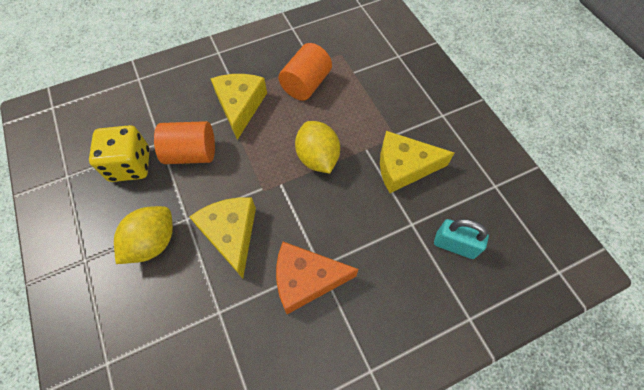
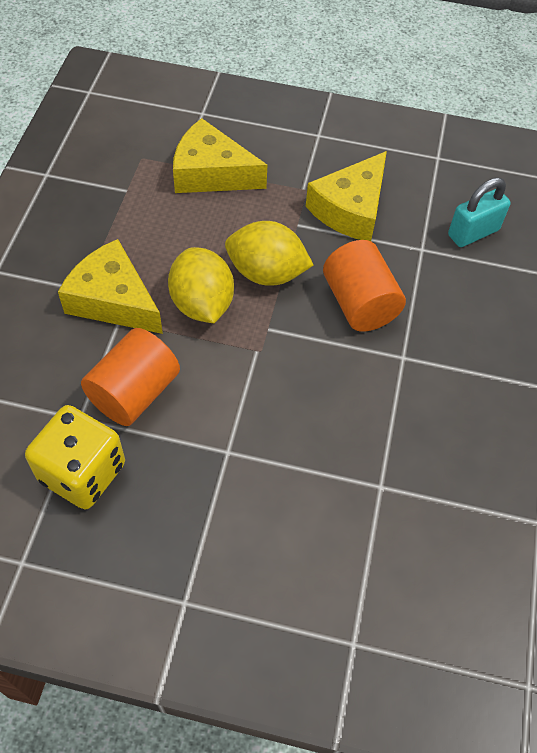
camera: 55 degrees left, 5 degrees down
yellow lemon [114,206,173,264] -> yellow lemon moved to [168,247,234,323]
yellow cheese [190,197,256,278] -> yellow cheese moved to [173,118,267,193]
orange cheese [276,242,358,314] -> none
orange cylinder [278,43,332,101] -> orange cylinder moved to [323,240,406,332]

